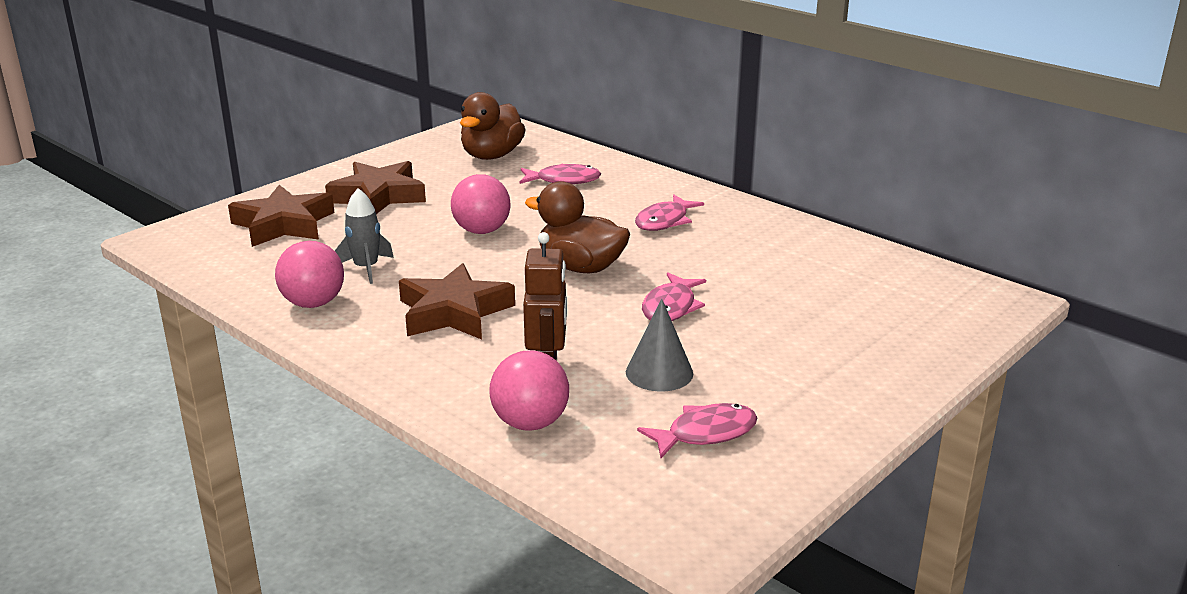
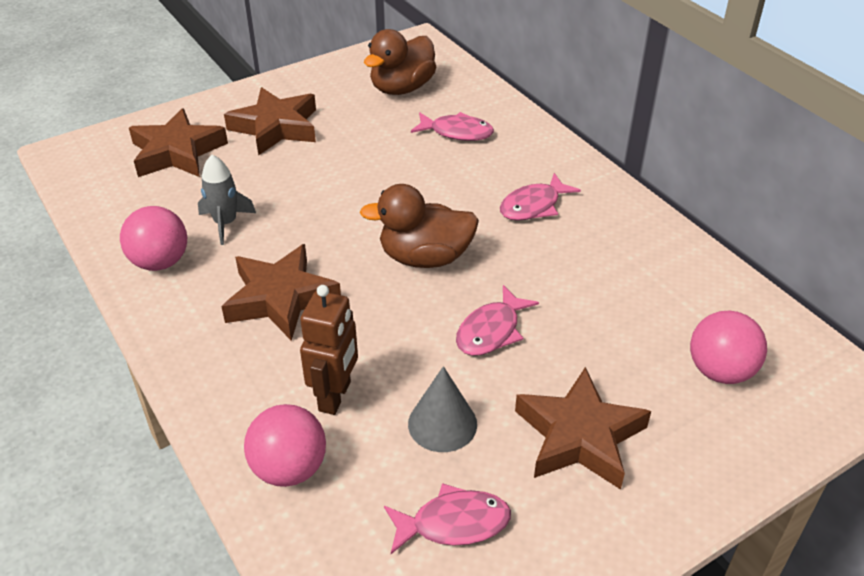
camera: 15 degrees right, 15 degrees up
pink ball [451,174,511,234] -> pink ball moved to [690,311,767,384]
brown duck [525,181,630,273] -> brown duck turned 45 degrees counterclockwise [360,184,479,268]
none -> brown star [515,367,651,490]

